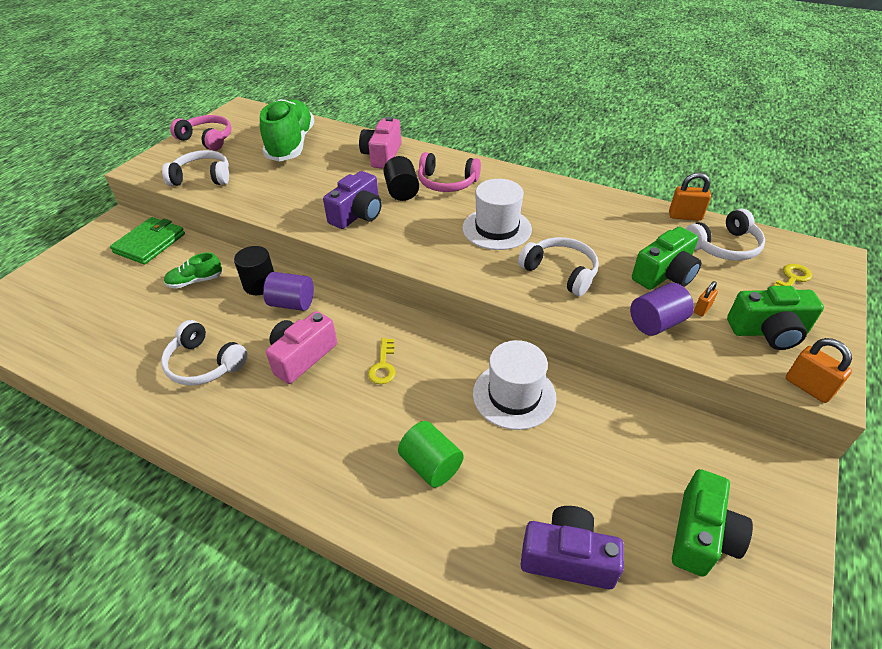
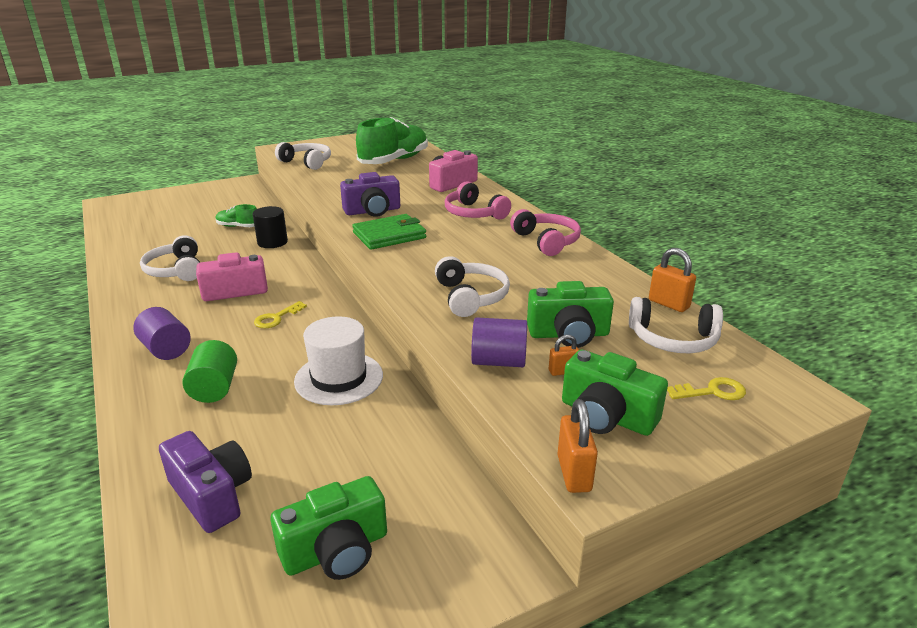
camera: 35 degrees right, 15 degrees down
green wallet [110,217,185,264] -> green wallet moved to [352,214,426,250]
pink headphones [170,115,232,151] -> pink headphones moved to [510,209,581,256]
purple cylinder [263,272,314,311] -> purple cylinder moved to [133,307,191,360]
black cylinder [383,156,419,201] -> none
white hat [462,179,532,250] -> none

